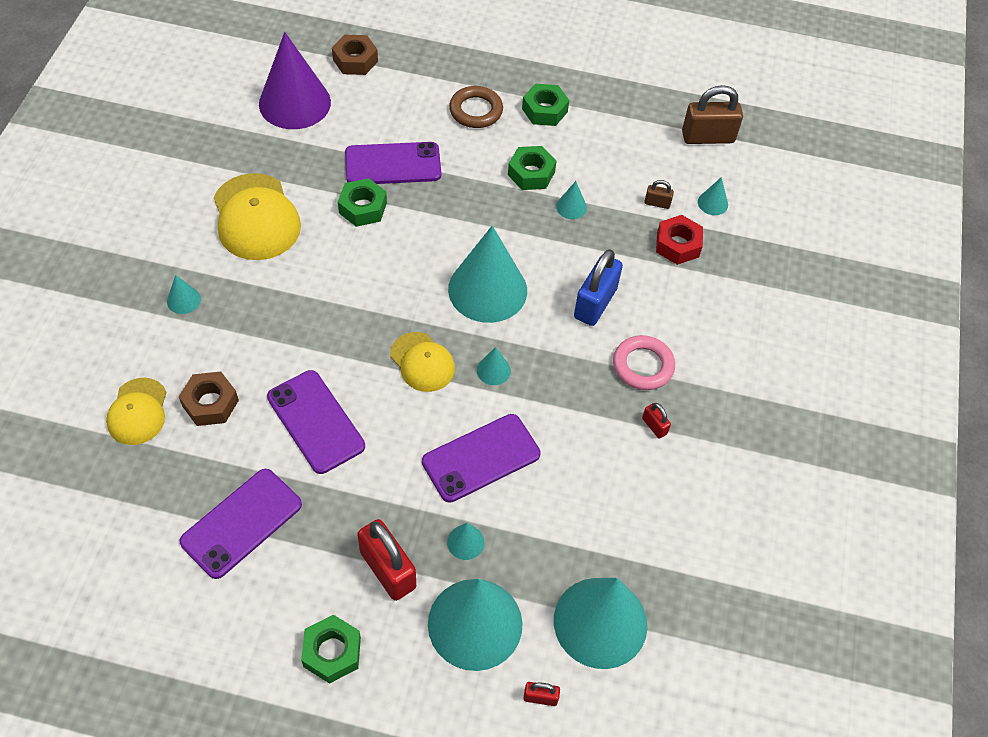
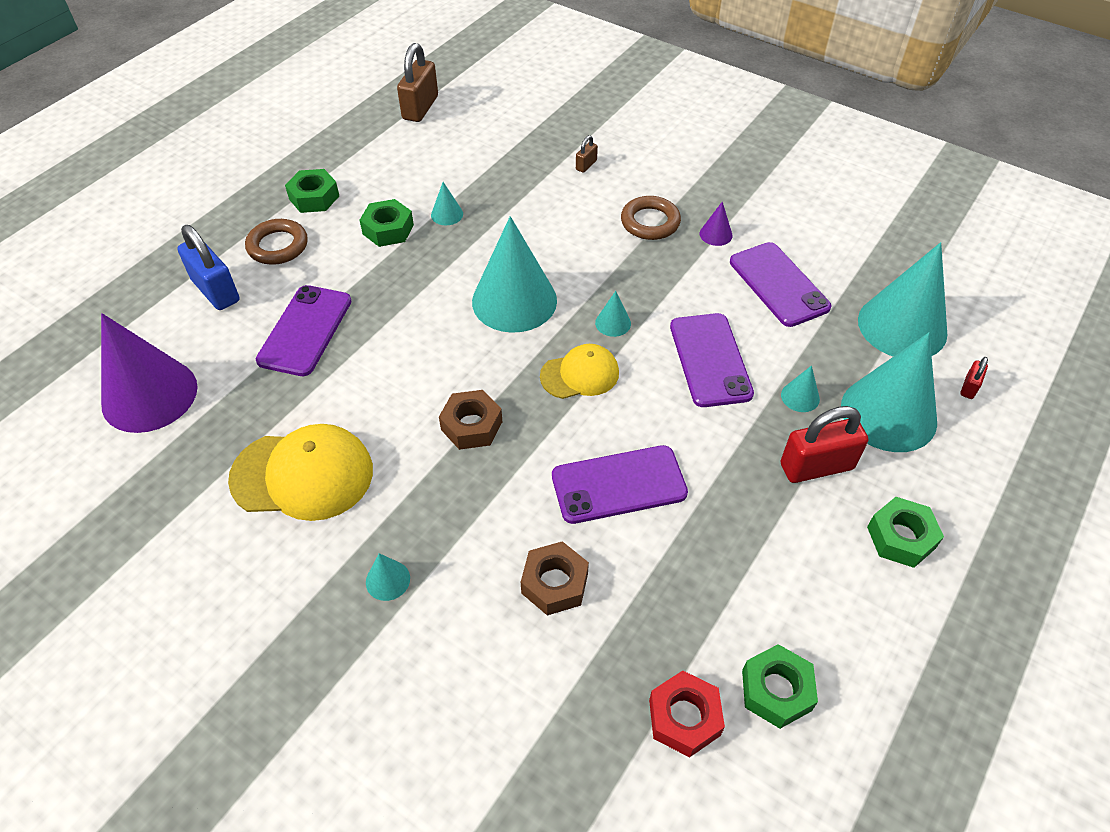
camera: 65 degrees left, 5 degrees down
yellow cap [106,378,166,445] -> none
purple phone [179,469,302,579] -> purple phone moved to [730,242,831,327]
brown nut [332,35,378,75] -> brown nut moved to [439,390,502,450]
green nut [338,178,387,227] -> green nut moved to [742,644,818,729]
blue padlock [574,249,623,326] -> blue padlock moved to [177,225,239,310]
pink ring [613,335,675,390] -> brown ring [621,196,681,240]
red padlock [642,403,671,439] -> purple cone [700,201,733,246]
brown padlock [644,180,674,209] -> brown padlock moved to [576,135,598,173]
red nut [656,215,703,265] -> red nut moved to [649,670,725,757]
turquoise cone [698,177,728,215] -> none

